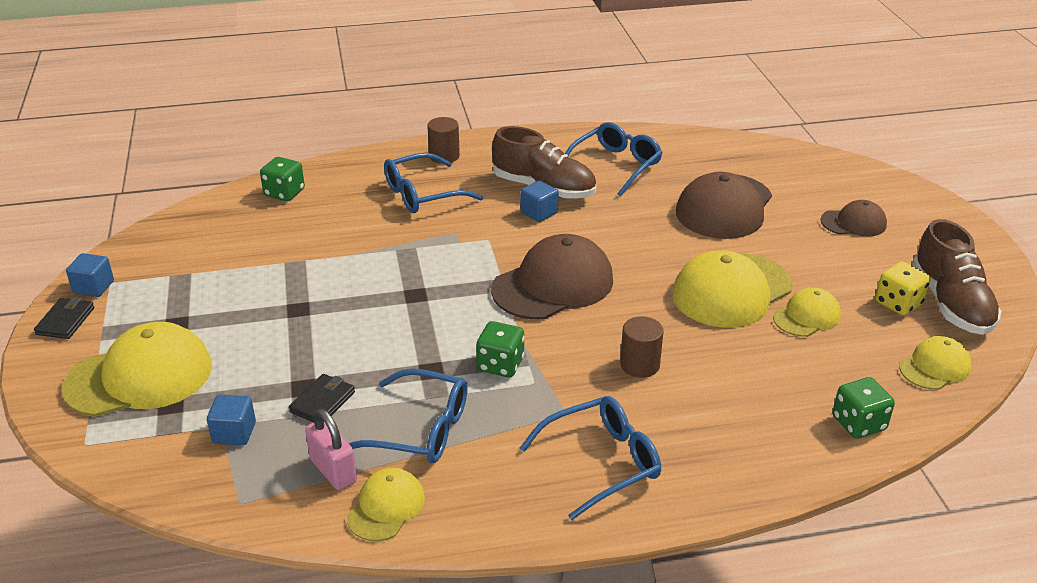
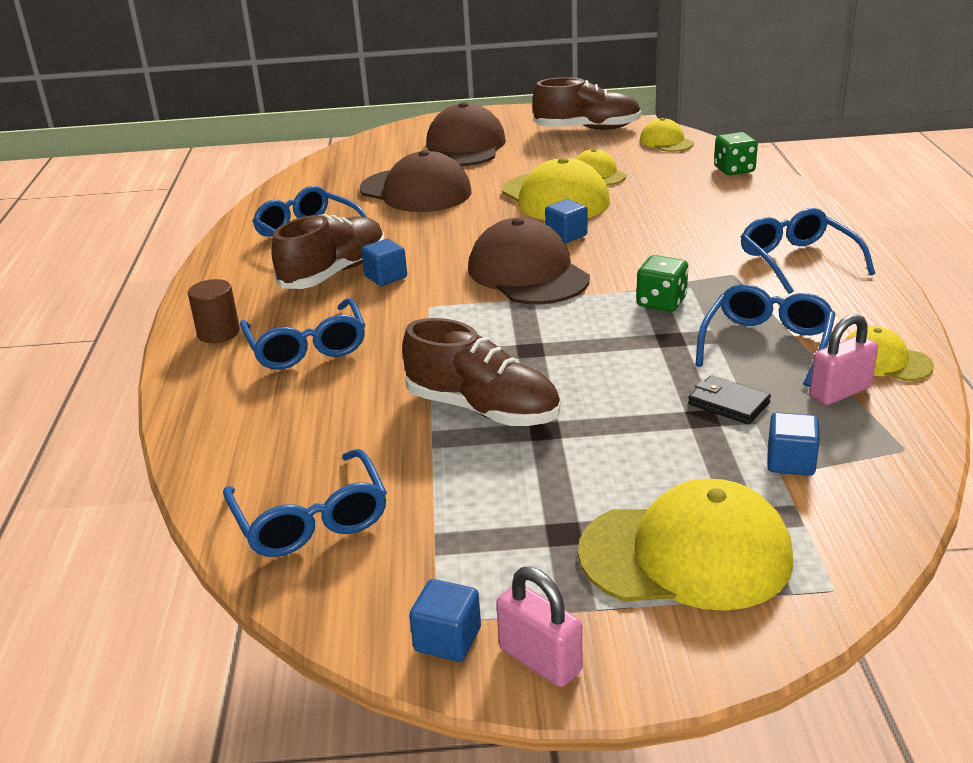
camera: 80 degrees left, 5 degrees down
black wallet [34,297,94,339] -> pink padlock [496,567,582,687]
yellow cap [61,322,212,417] -> yellow cap turned 105 degrees clockwise [578,479,793,611]
green dice [260,157,305,201] -> none
brown cylinder [620,316,664,378] -> none
brown cap [820,200,887,236] -> brown cap [426,102,506,166], size x1.84
yellow dice [876,262,931,316] -> none
none -> blue glasses [223,449,387,557]
none -> brown shoe [402,318,561,426]
none -> blue cube [545,199,588,243]

